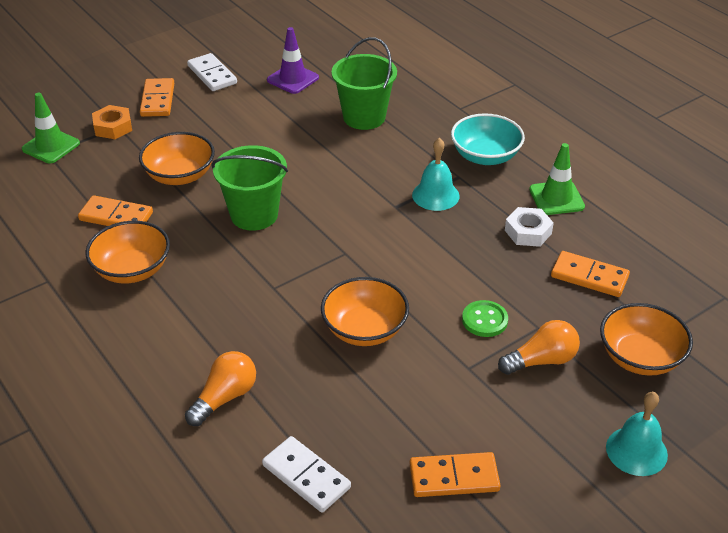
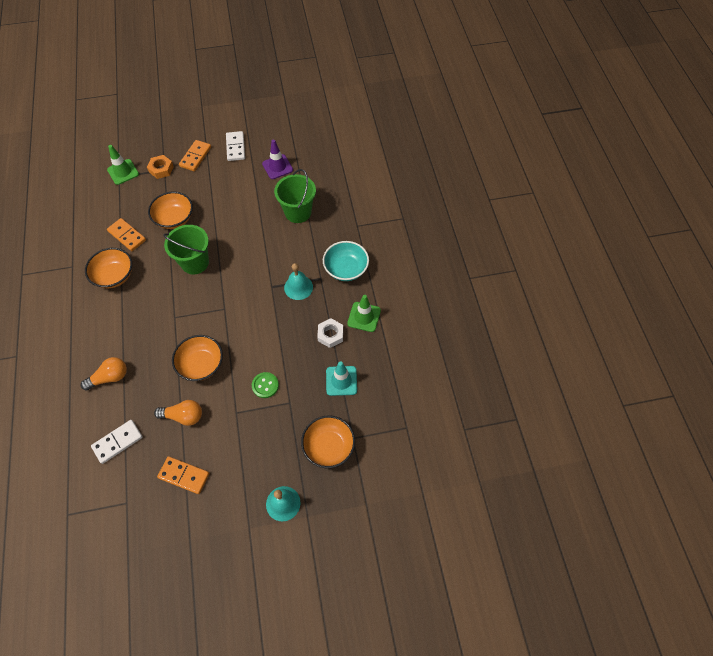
camera: 25 degrees right, 20 degrees up
white domino [262,436,351,513] -> white domino turned 75 degrees clockwise [91,420,143,464]
orange light bulb [498,320,580,375] -> orange light bulb moved to [154,400,202,426]
orange domino [551,251,630,297] -> turquoise traffic cone [326,361,357,396]

